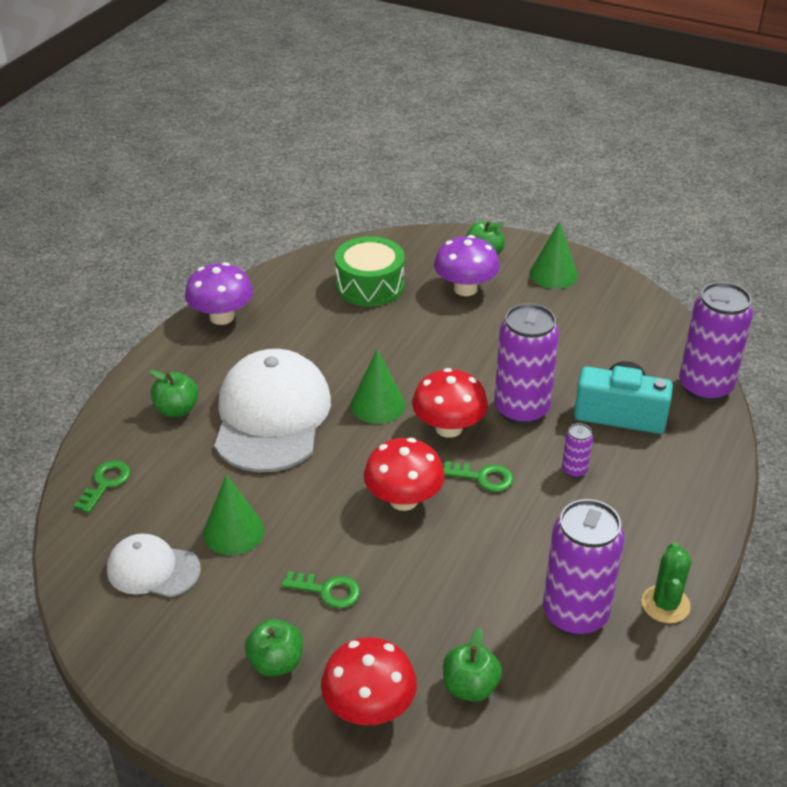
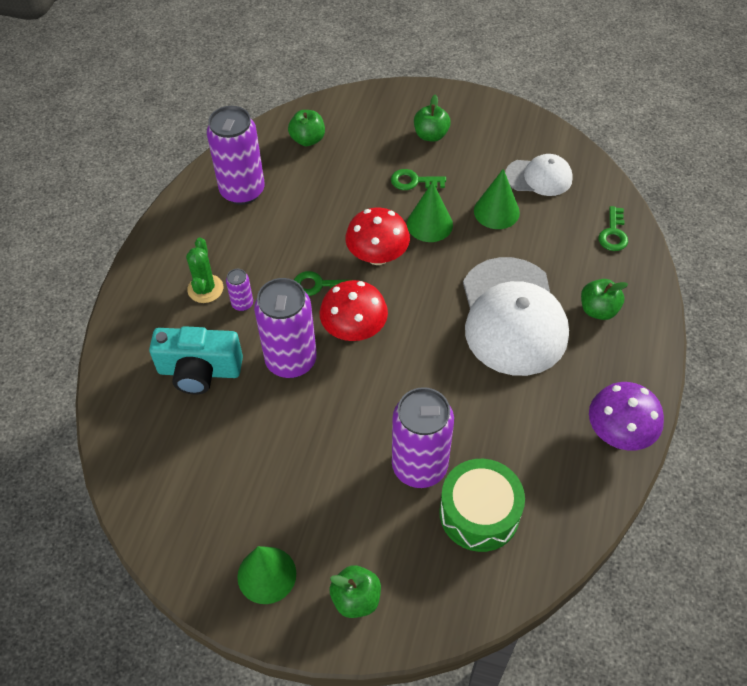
camera: 170 degrees right, 15 degrees up
red mushroom [321,637,417,725] -> none
green cone [351,349,405,424] -> green cone moved to [407,181,453,242]
purple mushroom [434,235,500,296] -> none
green cactus [641,542,691,623] -> green cactus moved to [186,237,223,303]
purple can [679,282,753,402] -> purple can moved to [392,387,454,488]

